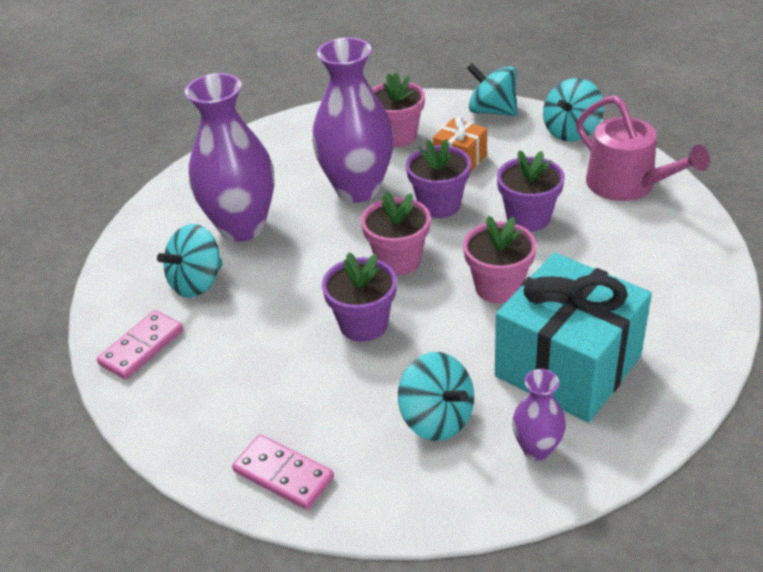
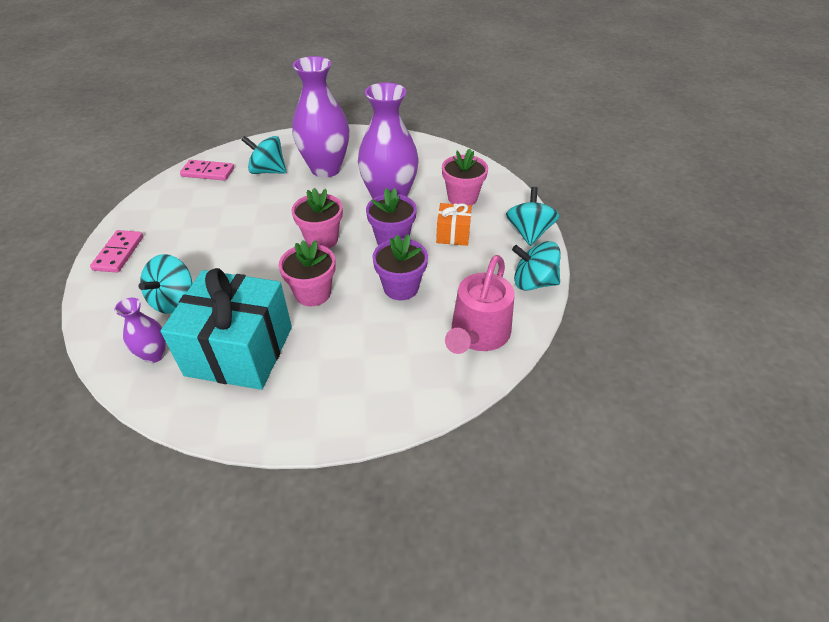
camera: 60 degrees right, 5 degrees up
purple flower pot [322,252,397,342] -> none

